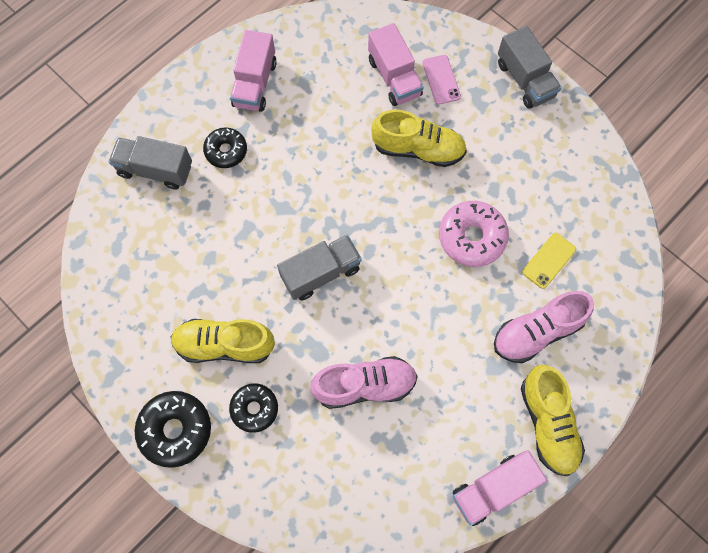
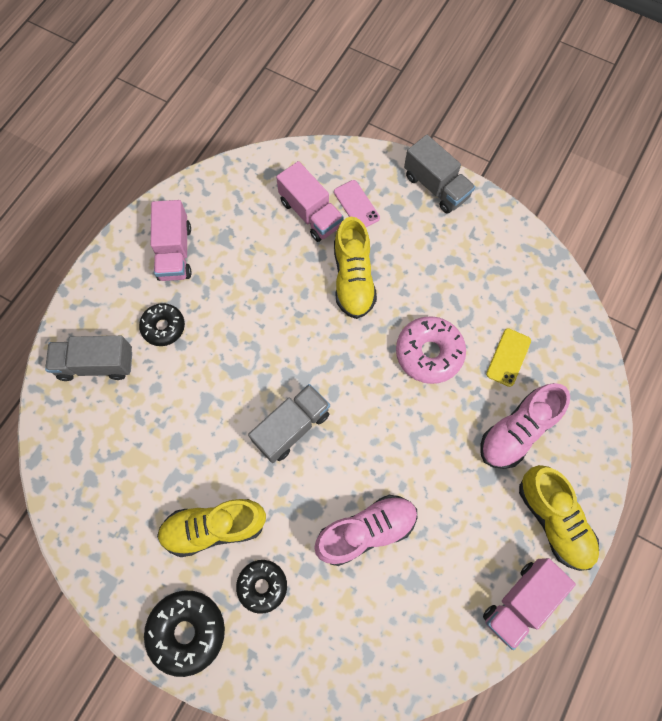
camera: 15 degrees left, 0 degrees up
yellow shoe [371,110,467,167] -> yellow shoe turned 90 degrees clockwise [334,217,377,319]

